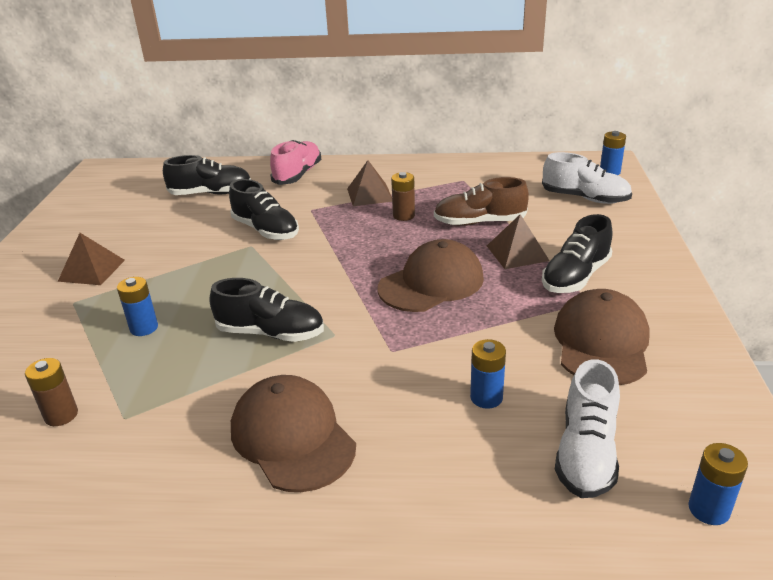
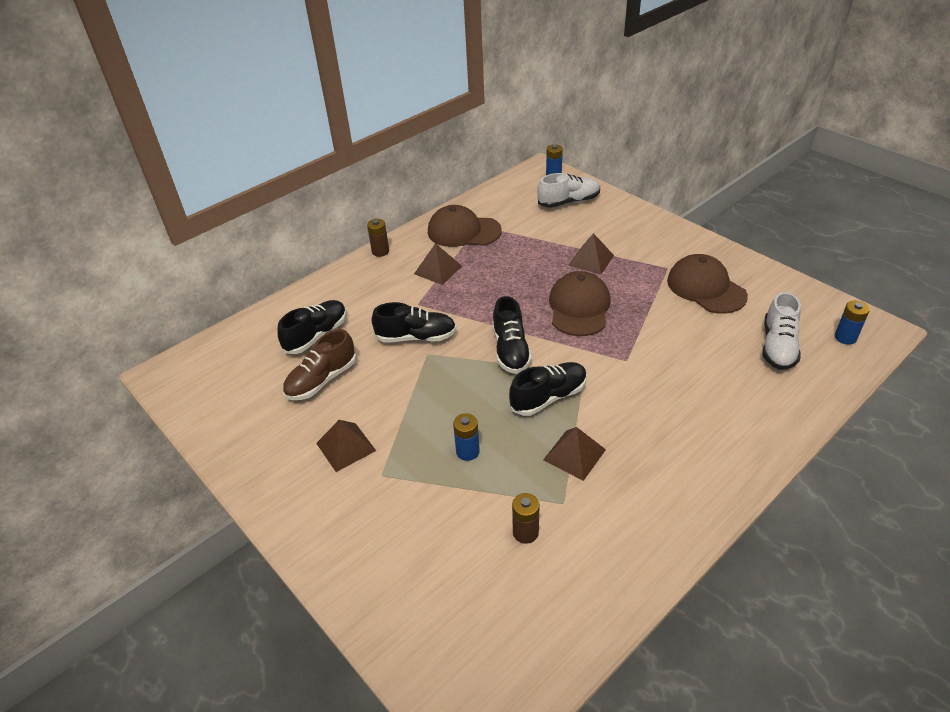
camera: 45 degrees left, 10 degrees up
brown cap [231,375,356,492] -> brown cap moved to [428,205,502,247]
pink shoe [270,140,321,185] -> none
brown battery [391,172,415,221] -> brown battery moved to [367,219,389,257]
brown shoe [434,177,529,226] -> brown shoe moved to [283,329,357,400]
blue battery [470,339,506,409] -> none
black shoe [542,214,613,293] -> black shoe moved to [492,296,532,374]
white shoe [555,359,620,498] -> white shoe turned 45 degrees clockwise [762,292,801,370]
none -> brown pyramid [543,427,606,481]

